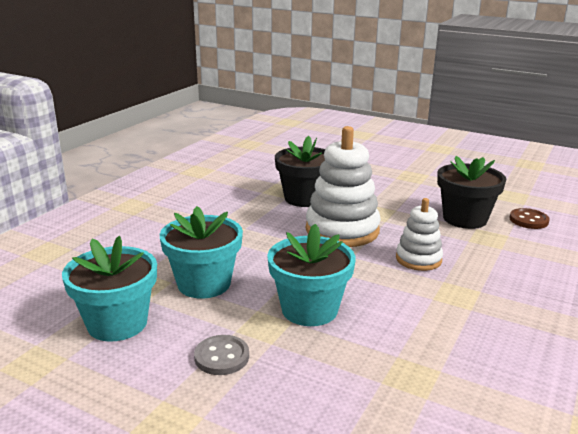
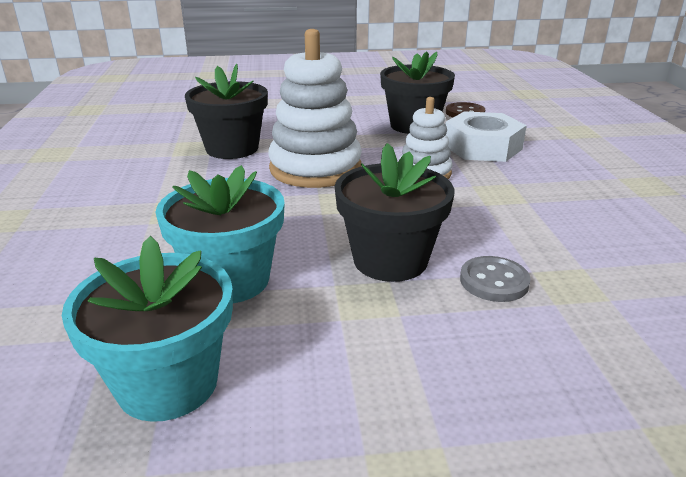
camera: 35 degrees left, 5 degrees up
grey button [194,335,249,375] -> grey button moved to [460,256,531,302]
turquoise flower pot [267,224,356,326] -> black flower pot [334,143,454,282]
none -> white nut [445,111,527,162]

